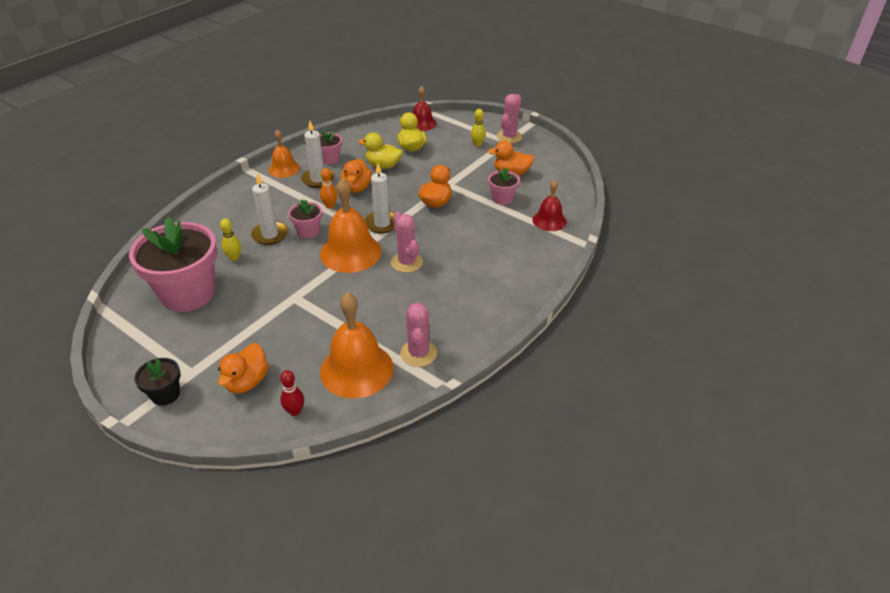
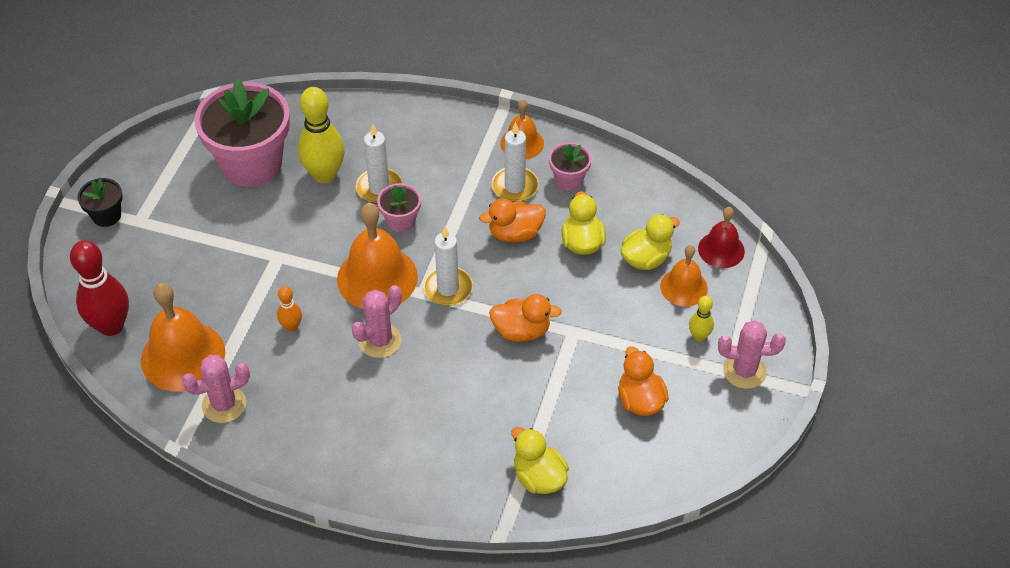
camera: 70 degrees right, 10 degrees up
orange duck [218,343,269,393] -> none
yellow bowling pin [220,219,241,261] -> yellow bowling pin [298,87,345,183], size x2.03
red bowling pin [280,370,304,416] -> red bowling pin [70,241,129,336], size x2.03
orange bowling pin [320,168,337,209] -> orange bowling pin moved to [277,286,302,332]
pink flower pot [488,167,520,205] -> none
red bell [532,180,566,231] -> yellow duck [511,427,569,494]
none -> orange bell [660,245,708,306]

